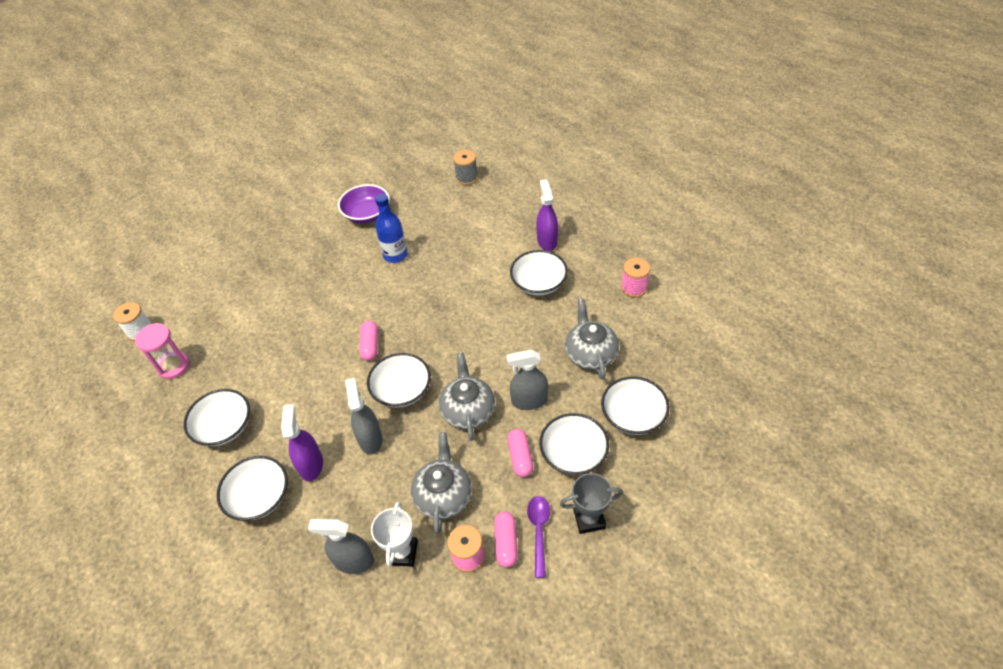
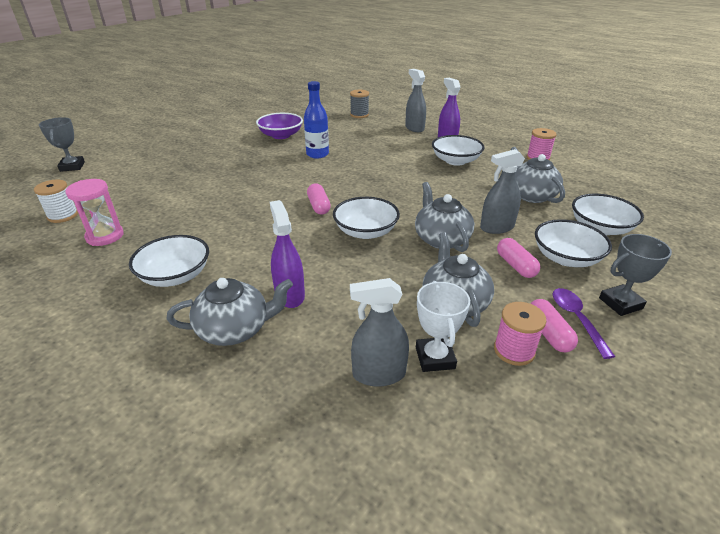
camera: 15 degrees left, 15 degrees down
white bowl [217,456,288,521] -> grey teapot [167,278,293,346]
grey spray bottle [345,378,382,454] -> grey spray bottle moved to [405,69,426,132]
none -> grey trophy [39,117,85,172]

